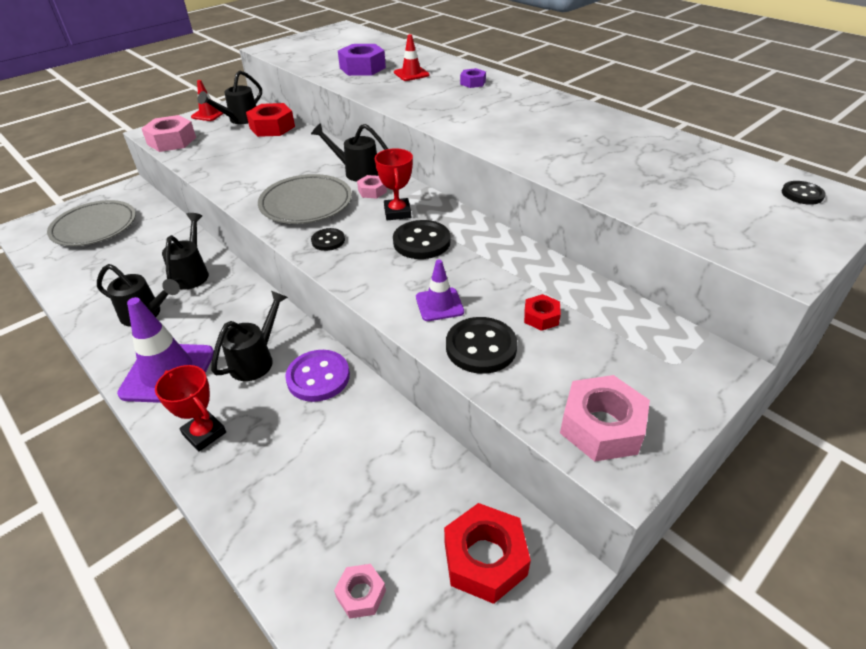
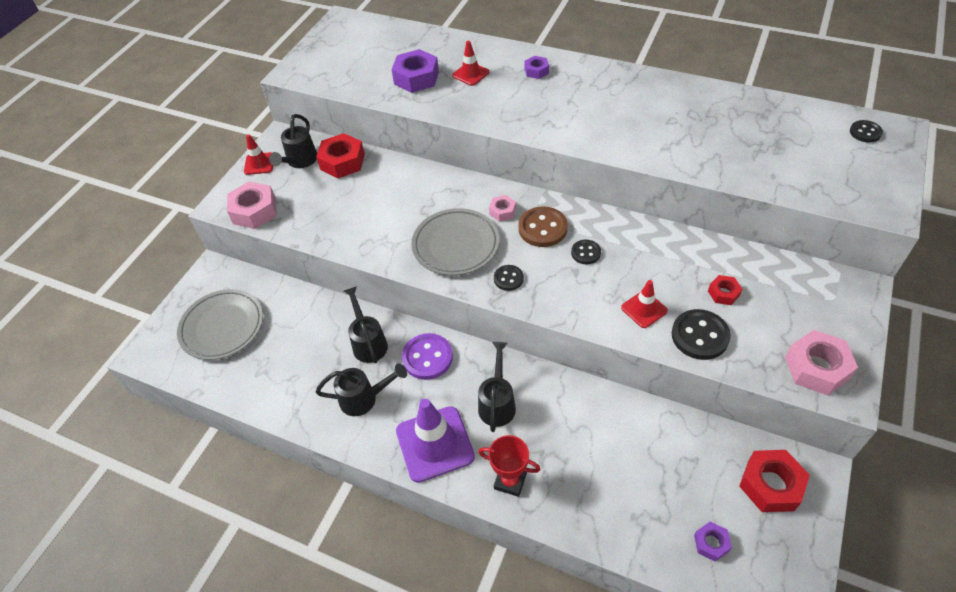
camera: 20 degrees left, 10 degrees up
purple button [285,350,350,402] -> purple button moved to [402,333,453,380]
black watering can [311,123,388,182] -> none
pink nut [334,564,386,618] -> purple nut [694,522,732,562]
red trophy [375,148,413,220] -> brown button [518,206,568,247]
black button [393,220,451,259] -> black button [571,240,601,264], size x0.58
purple traffic cone [416,260,464,321] -> red traffic cone [621,280,668,328]

